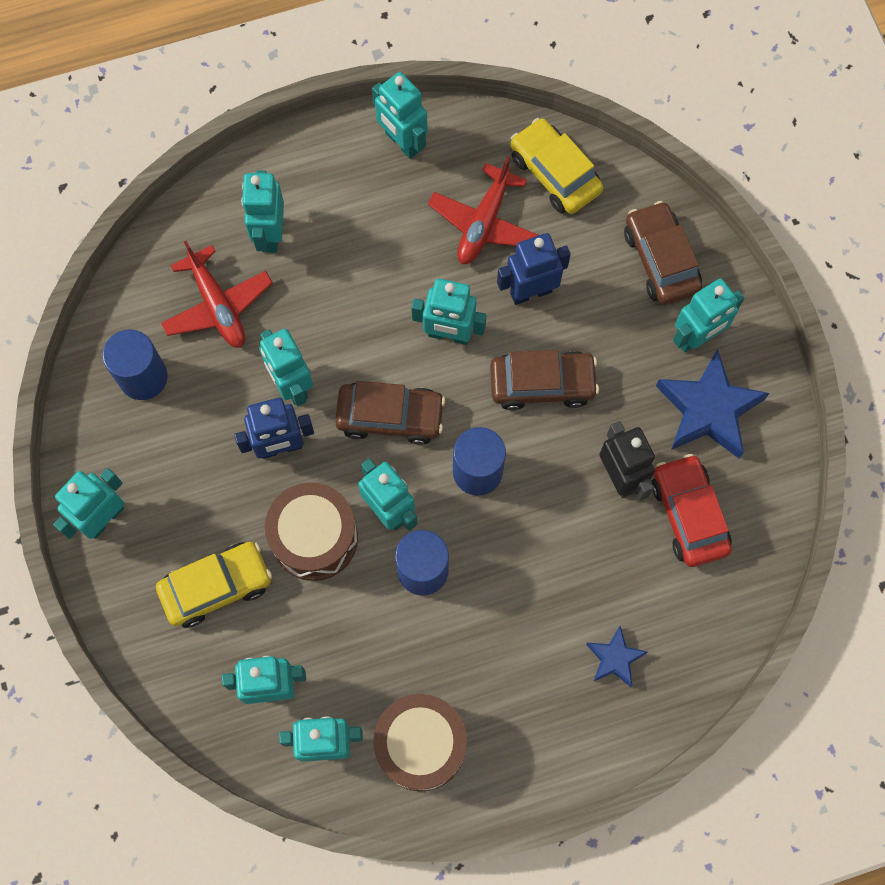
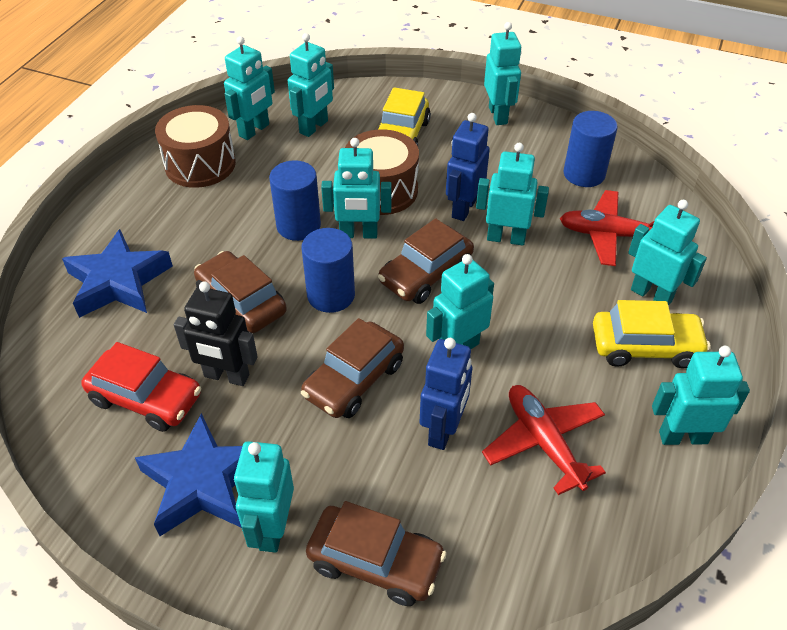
camera: 130 degrees right, 25 degrees down
yellow car [511,118,603,214] -> yellow car moved to [593,300,710,368]
blue star [586,626,648,687] -> blue star [62,229,173,318], size x1.88
none -> brown car [194,251,287,333]

